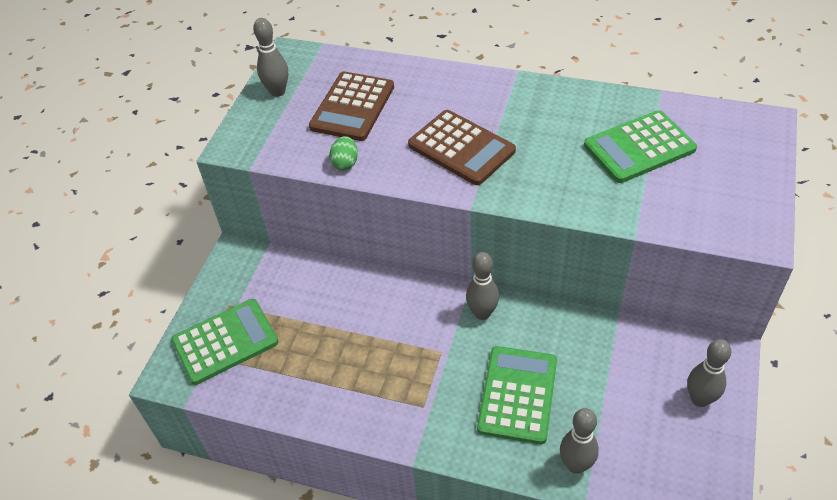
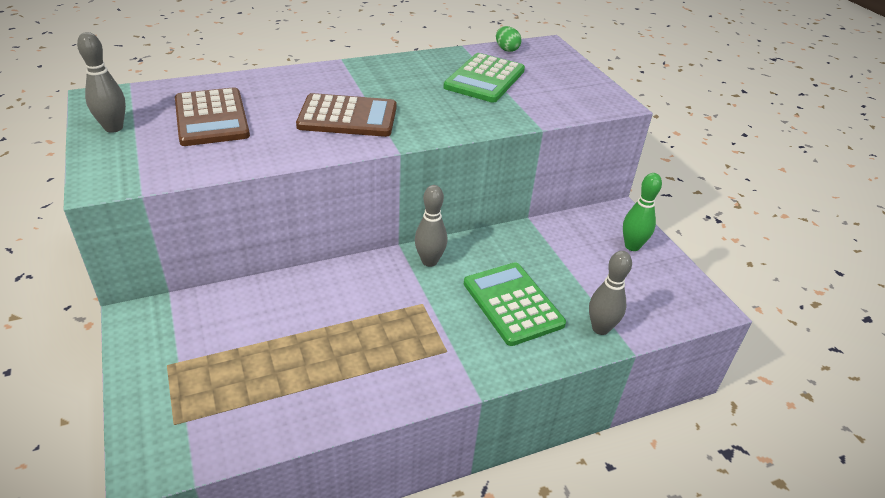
camera: 45 degrees left, 10 degrees down
green calculator [171,299,279,385] -> none
green egg [329,136,358,170] -> green egg moved to [496,26,522,52]
grey bowling pin [687,339,731,407] -> green bowling pin [623,173,662,251]

